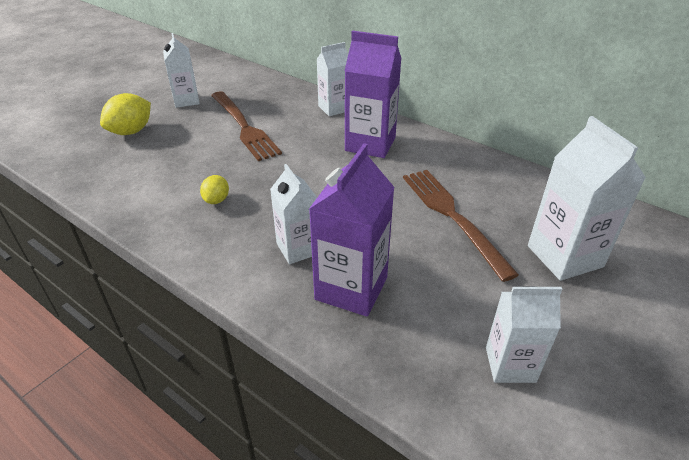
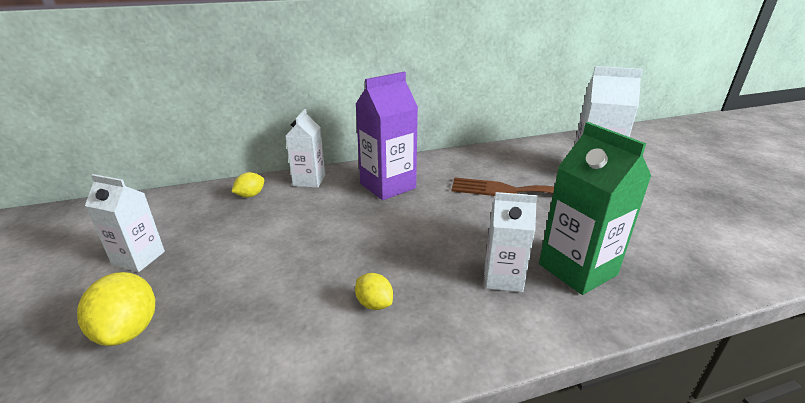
camera: 55 degrees left, 10 degrees down
brown fork [211,91,282,161] -> none
purple carton [309,143,395,317] -> green carton [539,122,652,295]
white carton [486,286,562,383] -> none
none -> yellow lemon [231,172,264,197]

